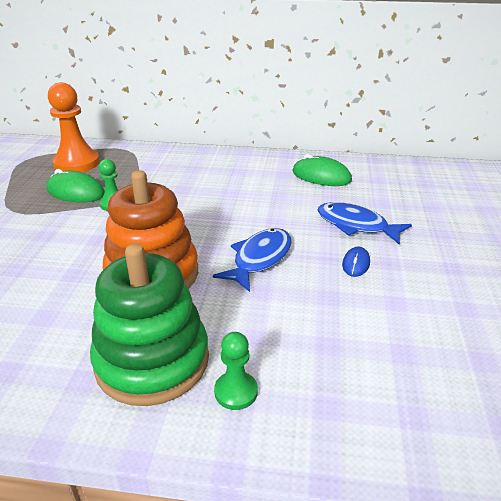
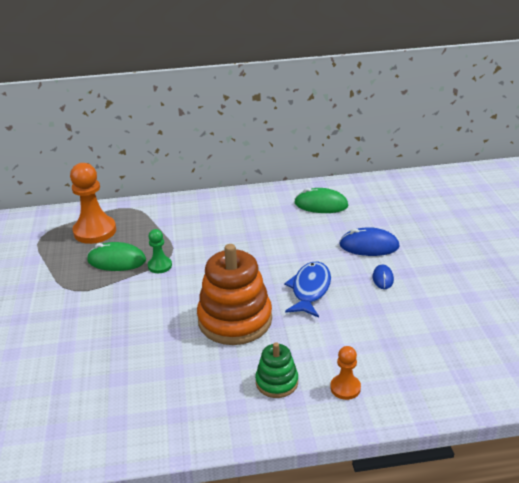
camera: 15 degrees left, 0 degrees up
green stacking toy [90,243,209,406] -> green stacking toy [255,342,298,398], size x0.52
green pawn [214,332,258,410] -> orange pawn [330,346,361,400]
blue fish [317,202,412,245] -> blue mouse [339,227,399,256]

